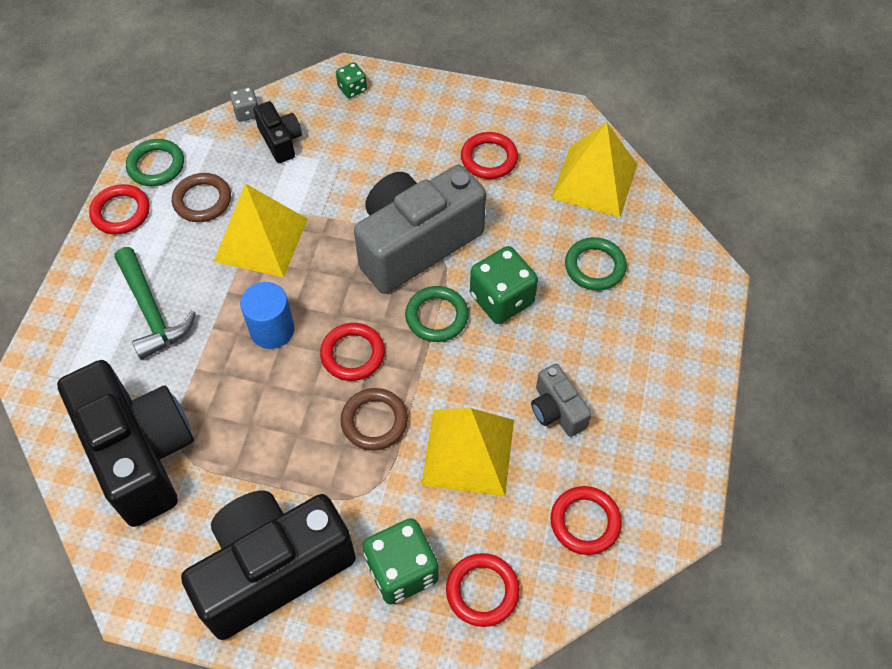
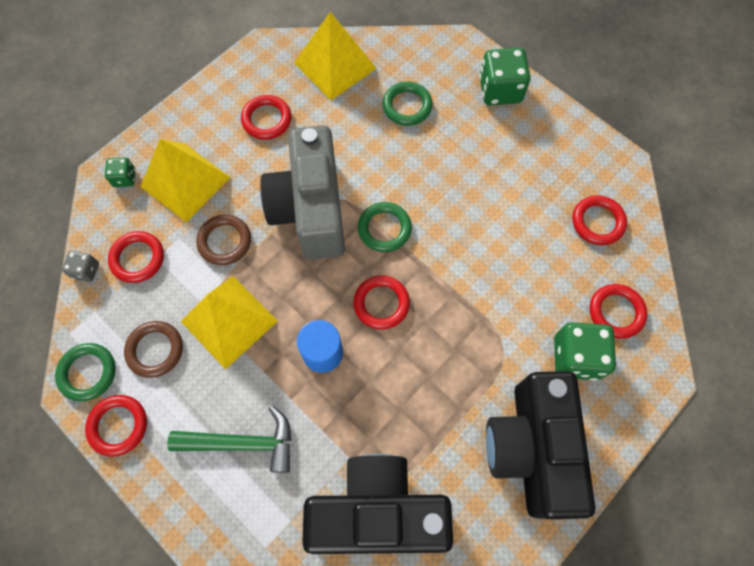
camera: 60 degrees left, 10 degrees up
black camera [253,101,302,163] -> red ring [108,231,164,283]
brown ring [341,388,408,450] -> brown ring moved to [196,215,251,265]
yellow pyramid [421,408,514,496] -> yellow pyramid moved to [141,139,230,223]
green dice [470,246,538,324] -> green dice moved to [479,48,531,105]
grey camera [531,364,592,437] -> none

